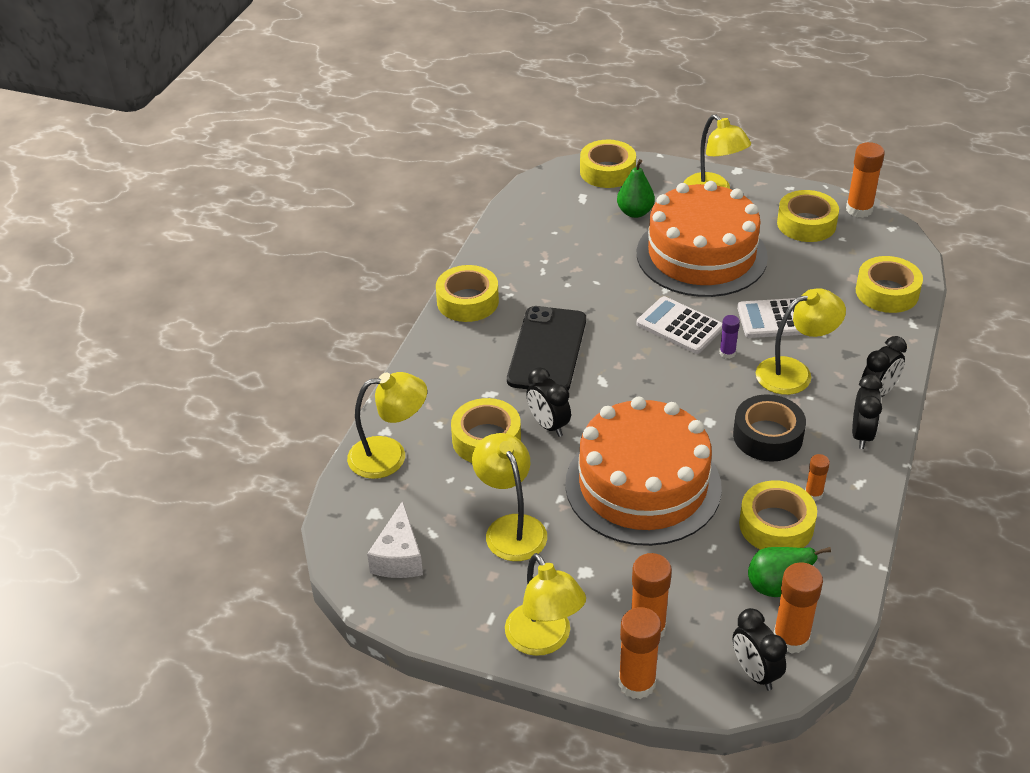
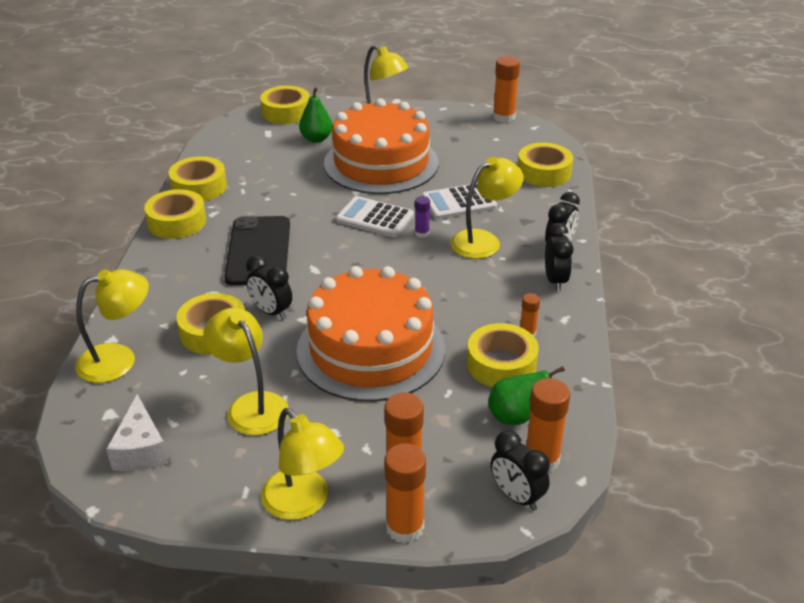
camera: 15 degrees left, 5 degrees down
black tape [733,394,806,462] -> none
yellow tape [777,190,839,242] -> yellow tape moved to [169,156,227,201]

